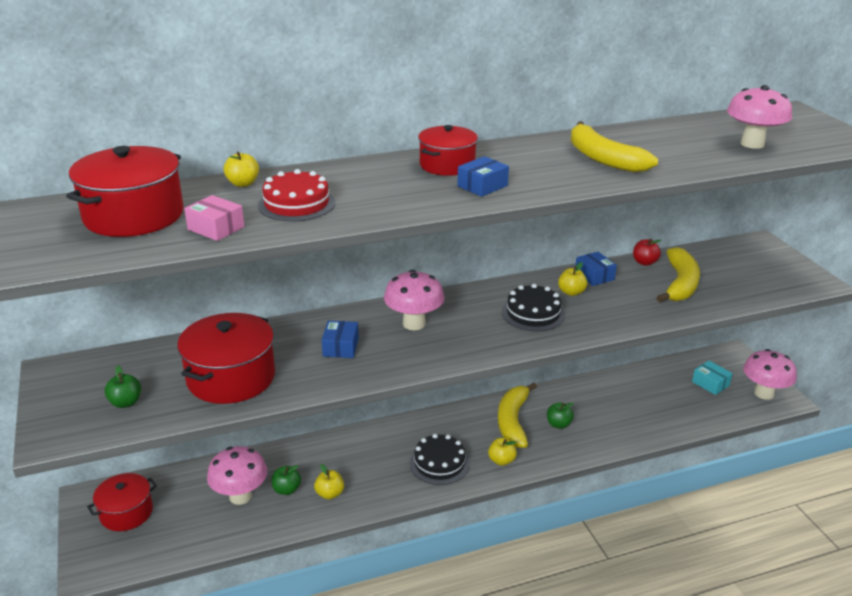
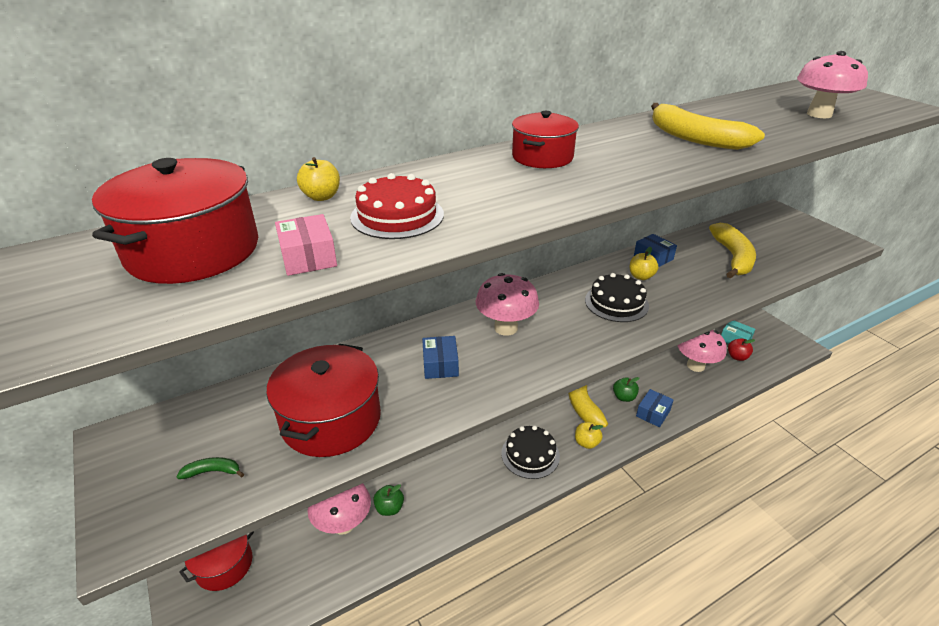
camera: 10 degrees left, 5 degrees up
green apple [105,365,141,408] -> green banana [176,457,244,479]
pink box [184,195,244,241] -> pink box turned 45 degrees clockwise [275,214,337,276]
yellow apple [314,464,344,500] -> none
blue box [457,156,509,197] -> blue box moved to [636,389,674,427]
red apple [633,238,662,266] -> red apple moved to [728,339,755,361]
pink mushroom [743,349,797,400] -> pink mushroom moved to [678,330,727,372]

